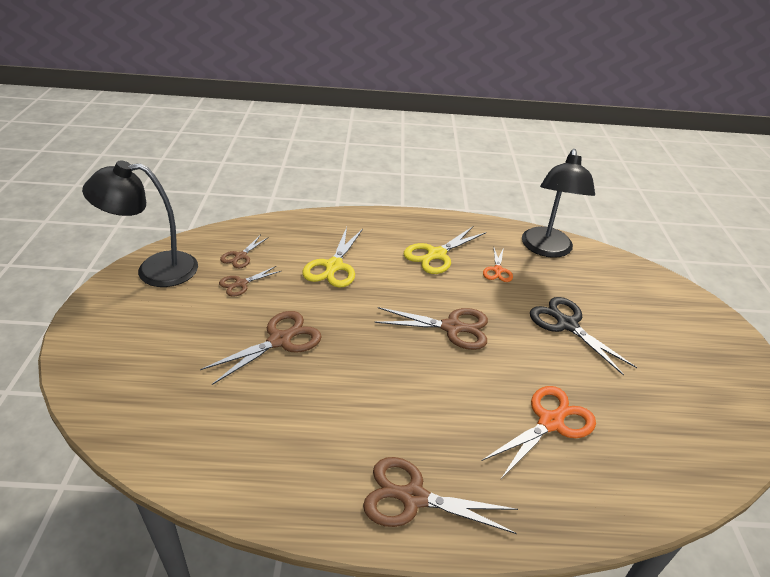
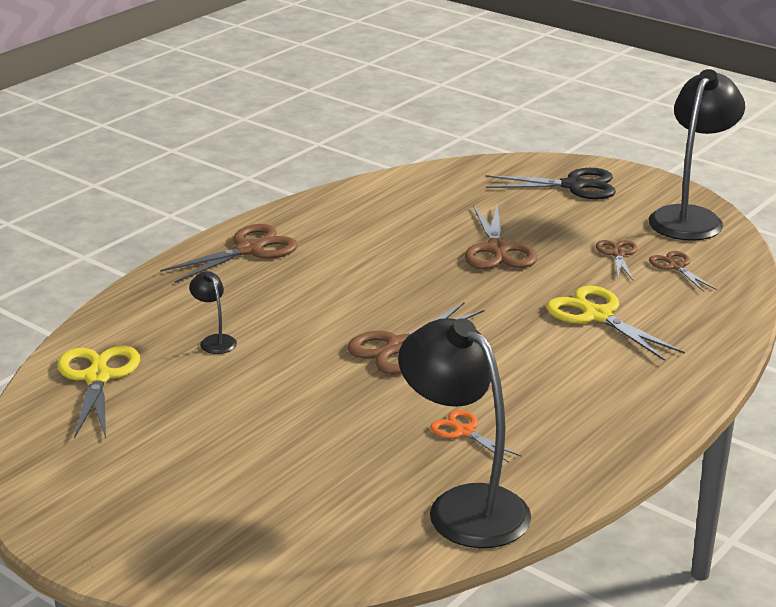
camera: 130 degrees right, 10 degrees down
yellow scissors [403,226,486,274] -> yellow scissors moved to [57,346,140,439]
orange scissors [482,386,596,479] -> black lamp [189,271,237,354]
black scissors [530,297,637,376] -> black scissors moved to [485,168,616,199]

